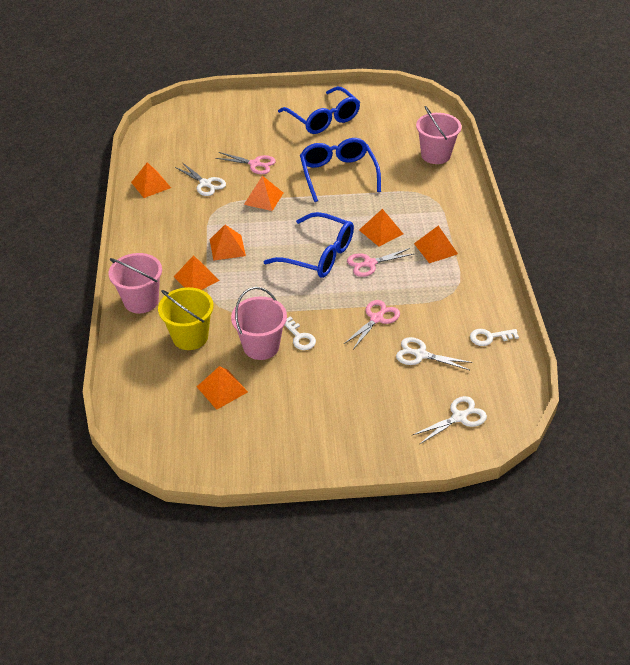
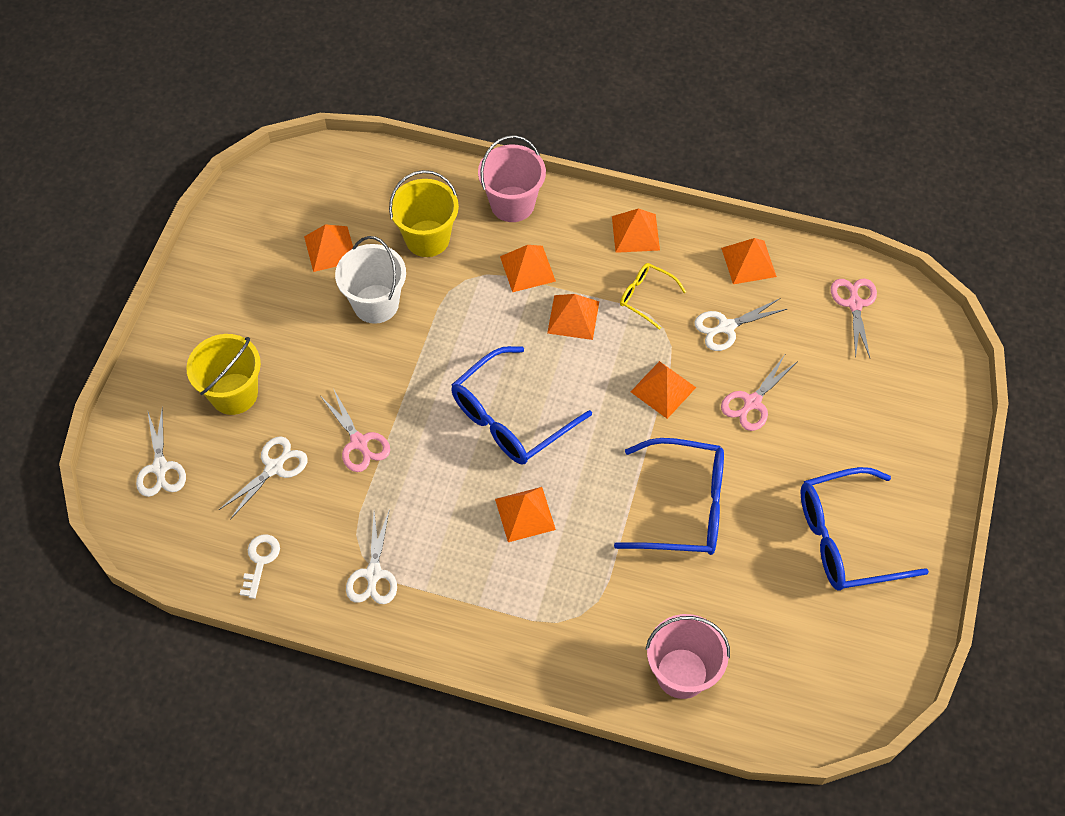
camera: 110 degrees right, 15 degrees up
pink bucket [231,287,287,360] -> white bucket [335,236,406,324]
white key [285,316,316,350] -> none
pink scissors [347,248,414,277] -> pink scissors moved to [831,279,877,358]
orange pyramid [414,225,458,263] -> orange pyramid moved to [612,208,660,253]
none -> yellow bucket [187,334,261,415]
none -> white scissors [346,509,397,604]
none -> yellow glasses [620,263,686,330]

